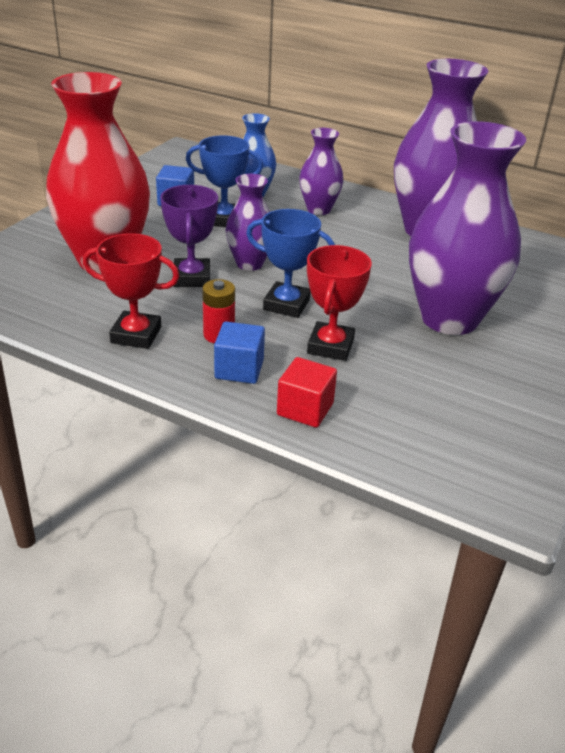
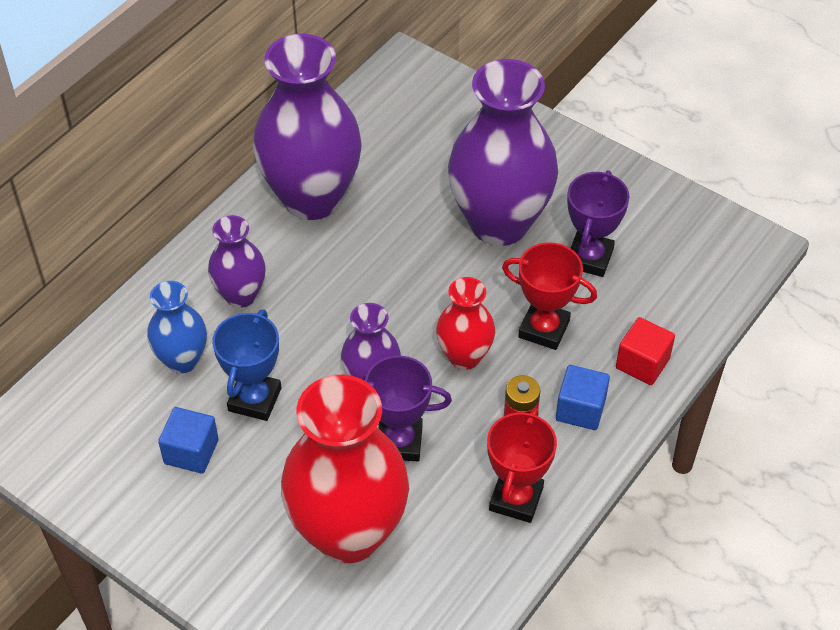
camera: 80 degrees left, 15 degrees up
blue trophy [246,209,335,318] -> red vase [436,277,495,370]
none -> purple trophy [567,170,630,277]

